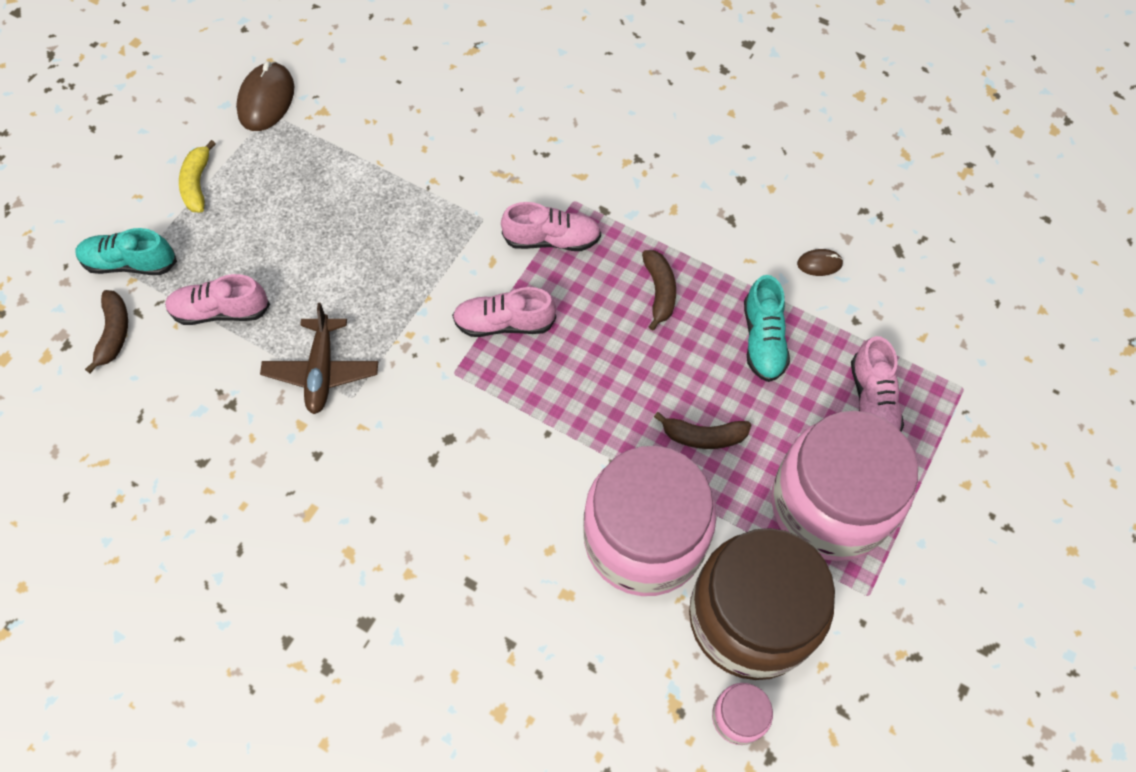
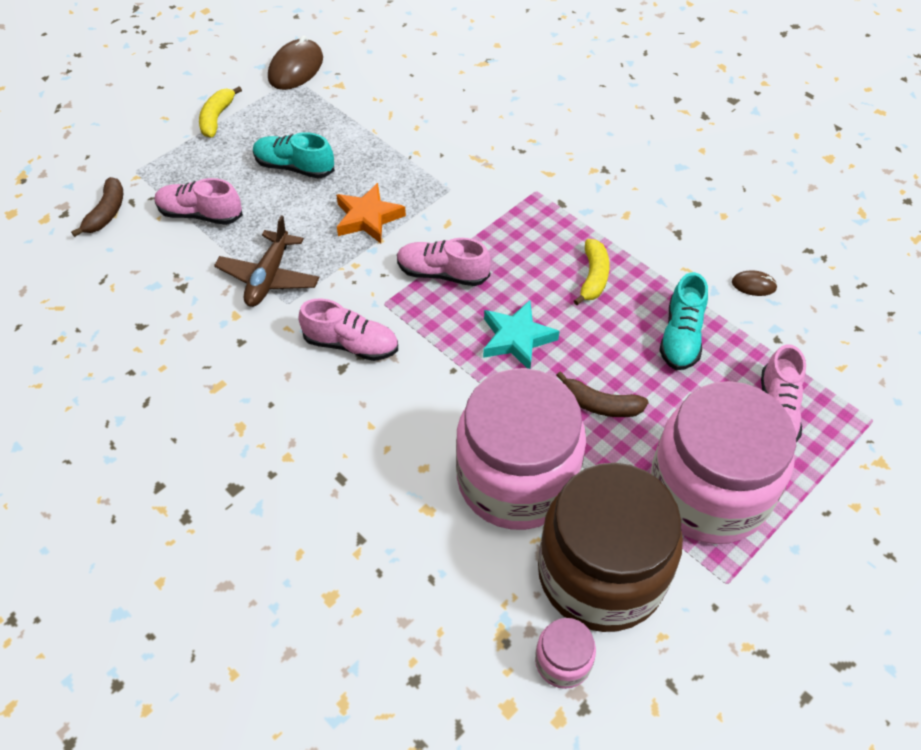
camera: 15 degrees right, 10 degrees down
turquoise shoe [76,228,177,275] -> turquoise shoe moved to [253,132,335,178]
pink shoe [501,202,601,251] -> pink shoe moved to [298,298,398,361]
brown banana [642,250,676,331] -> yellow banana [574,239,610,305]
none -> orange star [336,183,406,243]
none -> turquoise star [483,300,560,369]

